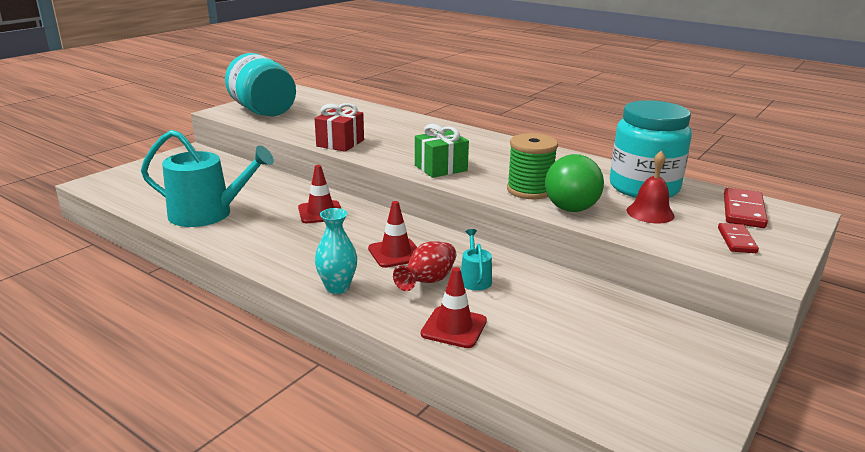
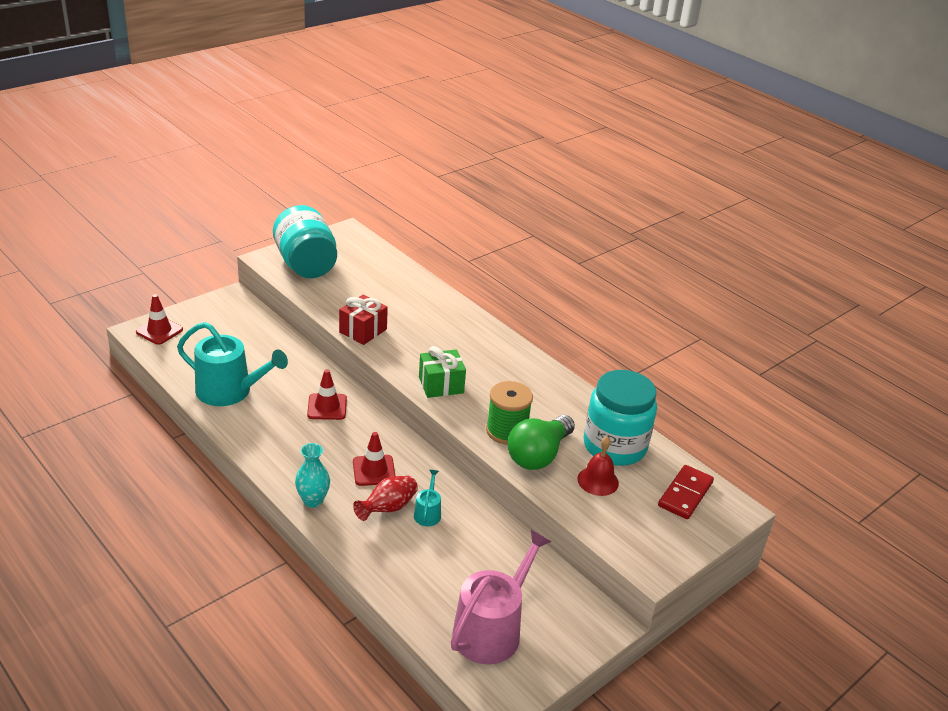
camera: 10 degrees right, 10 degrees up
red traffic cone [421,267,487,348] -> red traffic cone moved to [136,294,183,345]
red domino [718,223,759,253] -> none
none -> pink watering can [451,530,552,664]

